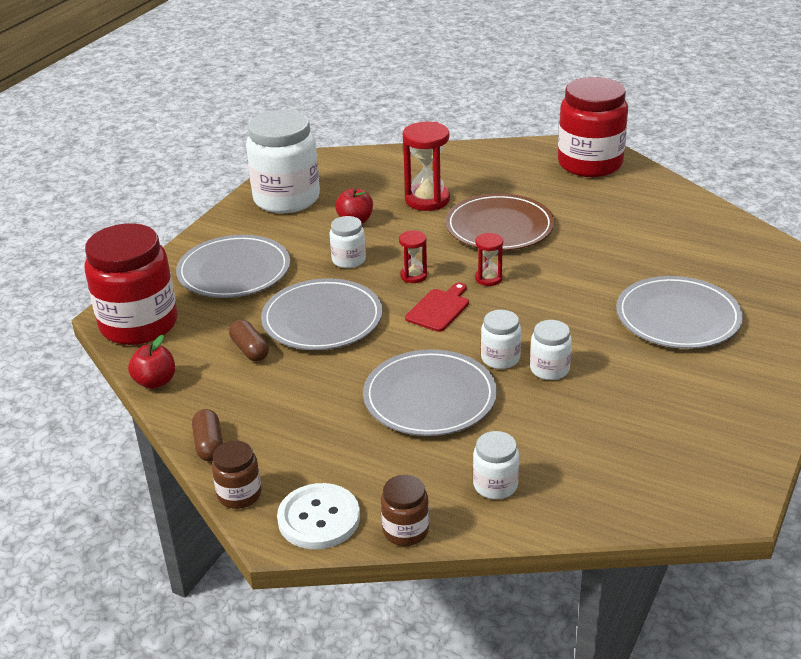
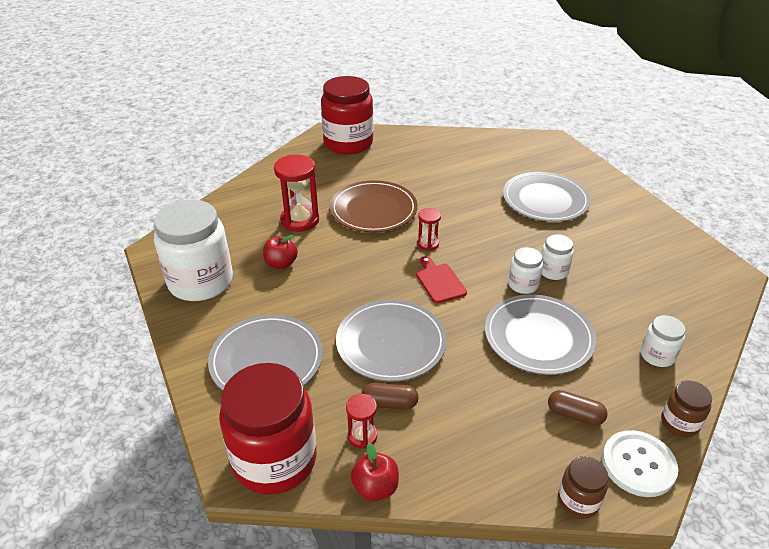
camera: 55 degrees left, 5 degrees up
brown capsule [192,409,223,461] -> brown capsule moved to [548,390,607,426]
white jar [330,216,366,268] -> none
red hourglass [399,231,427,283] -> red hourglass moved to [346,394,377,449]

